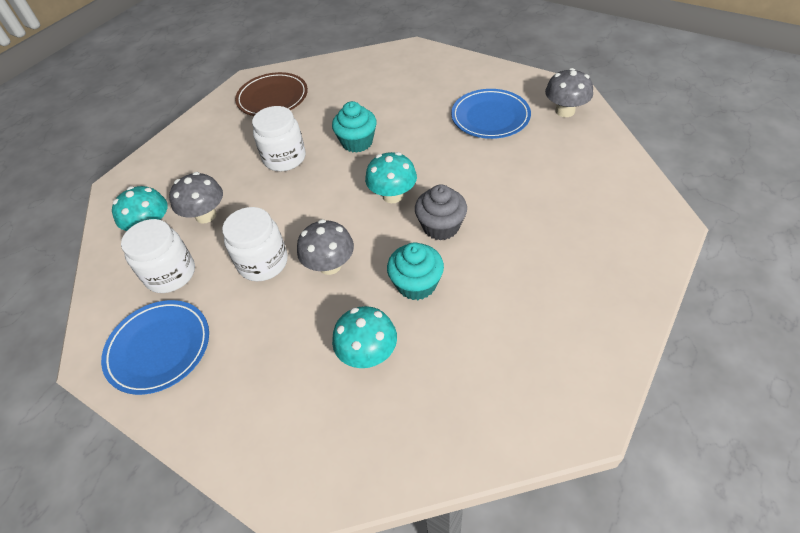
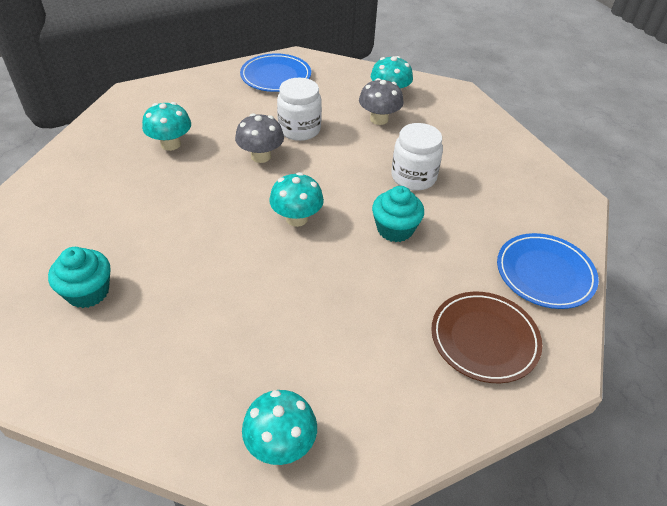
camera: 115 degrees right, 5 degrees down
white jar [121,219,195,293] -> none
brown plate [235,72,308,116] -> brown plate moved to [431,292,542,383]
turquoise cupcake [387,242,444,300] -> turquoise cupcake moved to [48,247,110,308]
grey cupcake [415,184,467,240] -> none
blue plate [451,89,531,139] -> blue plate moved to [497,233,599,309]
grey mushroom [545,68,593,117] -> turquoise mushroom [242,390,317,465]

